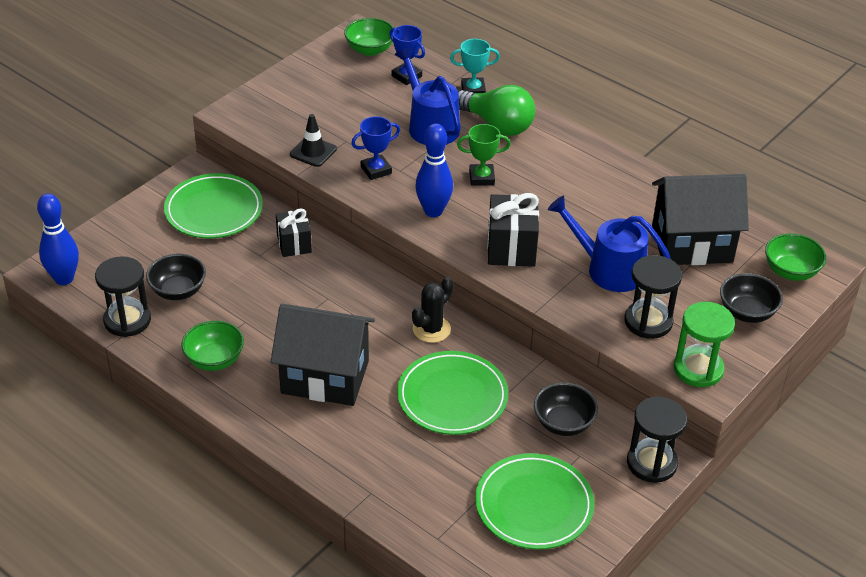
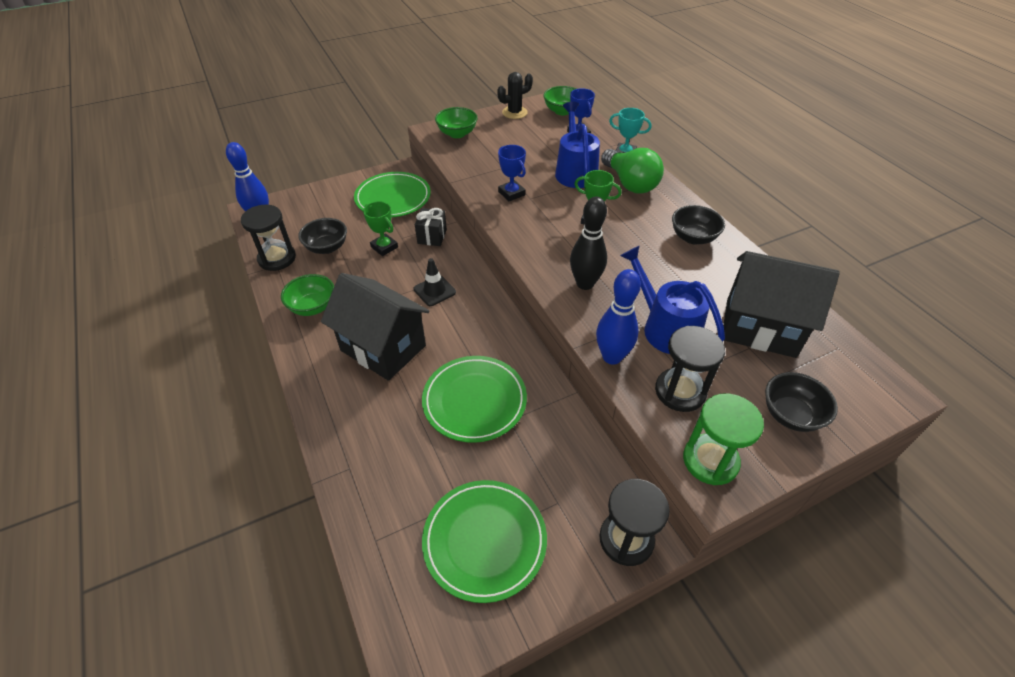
camera: 25 degrees right, 5 degrees up
black traffic cone [290,114,337,167] -> black traffic cone moved to [413,258,456,306]
blue trophy [351,116,400,180] -> blue trophy turned 60 degrees clockwise [498,145,526,201]
black cactus [412,277,453,343] -> black cactus moved to [497,72,533,119]
blue bowling pin [415,123,453,217] -> blue bowling pin moved to [596,269,641,365]
black gift [487,193,539,267] -> black bowling pin [570,197,607,290]
black bowl [534,383,598,436] -> black bowl moved to [672,205,725,245]
green bowl [765,233,826,281] -> green bowl moved to [435,107,478,138]
none -> green trophy [363,201,398,256]

